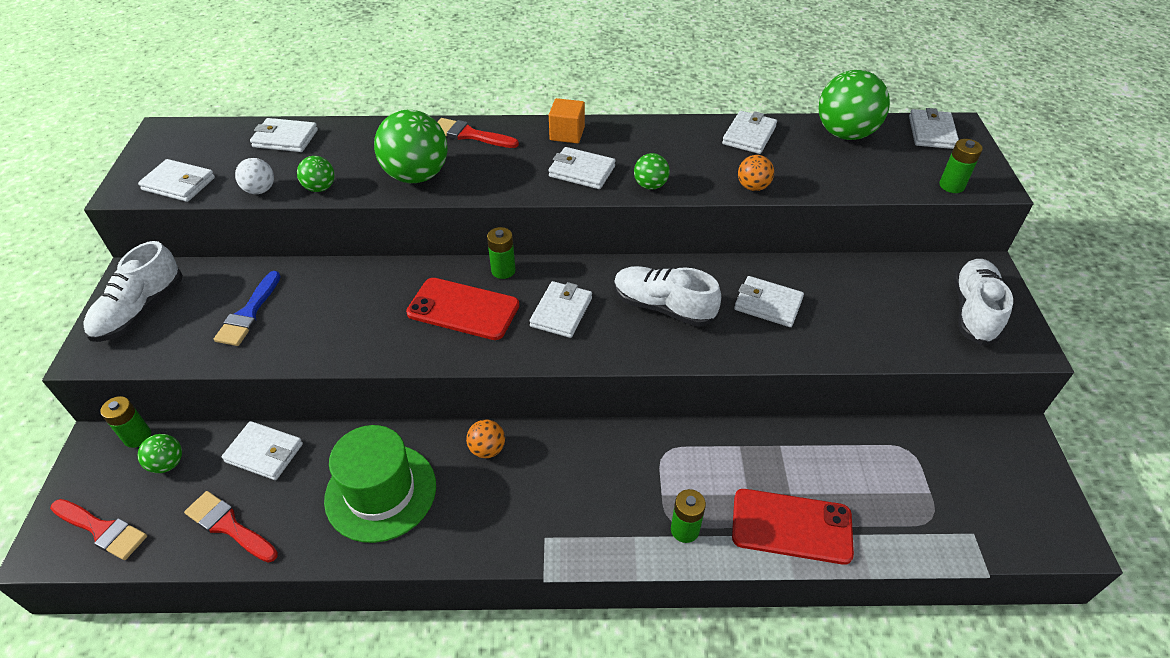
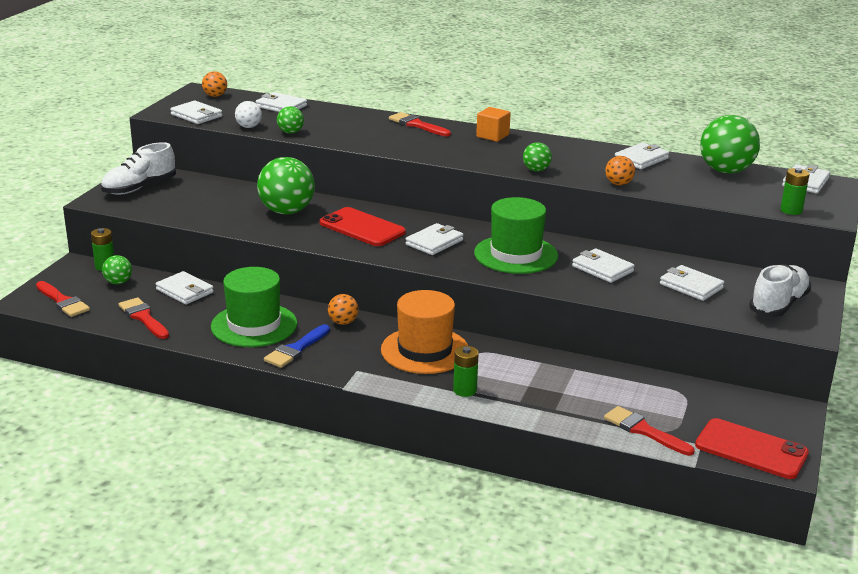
camera: 20 degrees right, 20 degrees down
blue brush [214,271,281,346] -> blue brush moved to [264,324,330,368]
green ball [374,110,448,183] -> green ball moved to [257,157,315,215]
green battery [487,227,516,279] -> none
white wallet [548,147,616,189] -> white wallet moved to [660,265,724,301]
white shoe [614,266,721,327] -> green hat [474,197,558,274]
red phone [732,489,854,565] -> red phone moved to [695,418,809,479]
none -> orange ball [202,71,227,97]
none -> orange hat [381,290,468,374]
none -> red brush [604,406,695,456]

